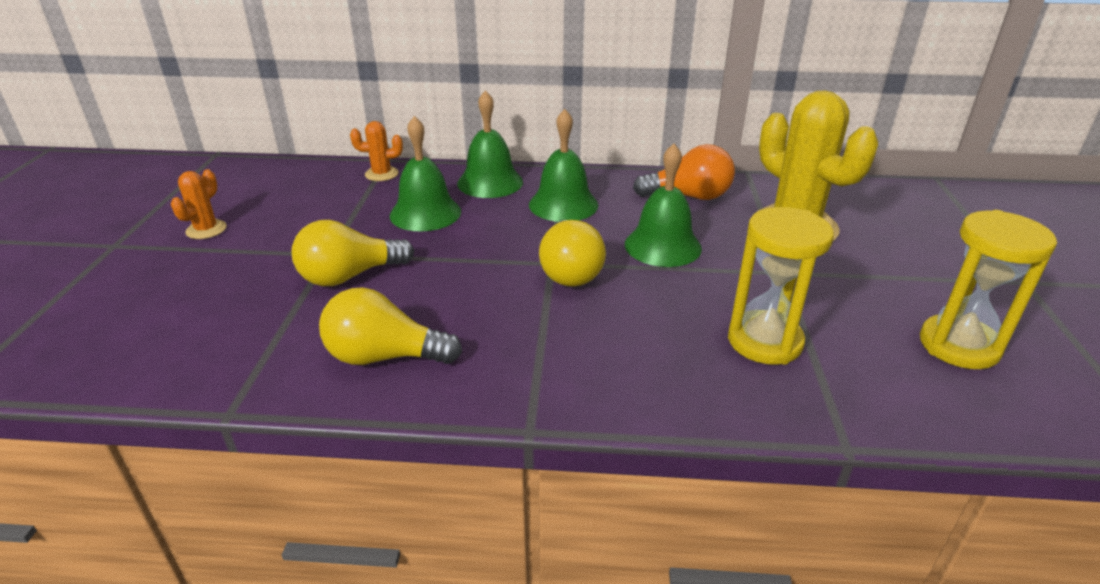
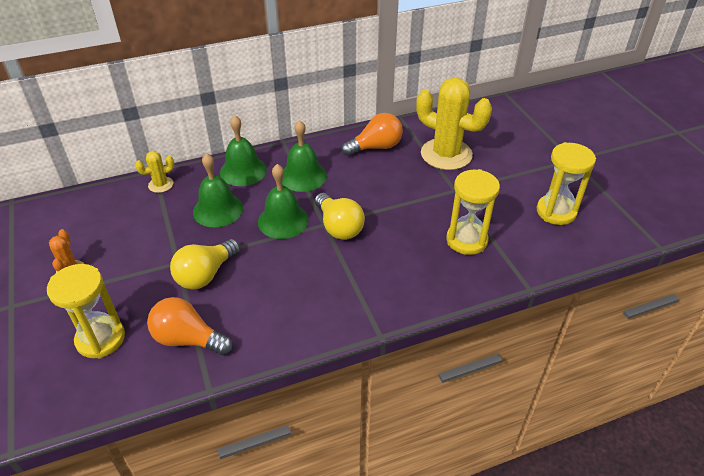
camera: 25 degrees left, 10 degrees up
yellow light bulb [319,287,462,365] -> none
orange cactus [350,121,403,181] -> yellow cactus [135,151,174,193]
green bell [625,144,702,267] -> green bell moved to [258,164,309,239]
none -> yellow hourglass [47,264,125,359]
none -> orange light bulb [147,297,233,355]

